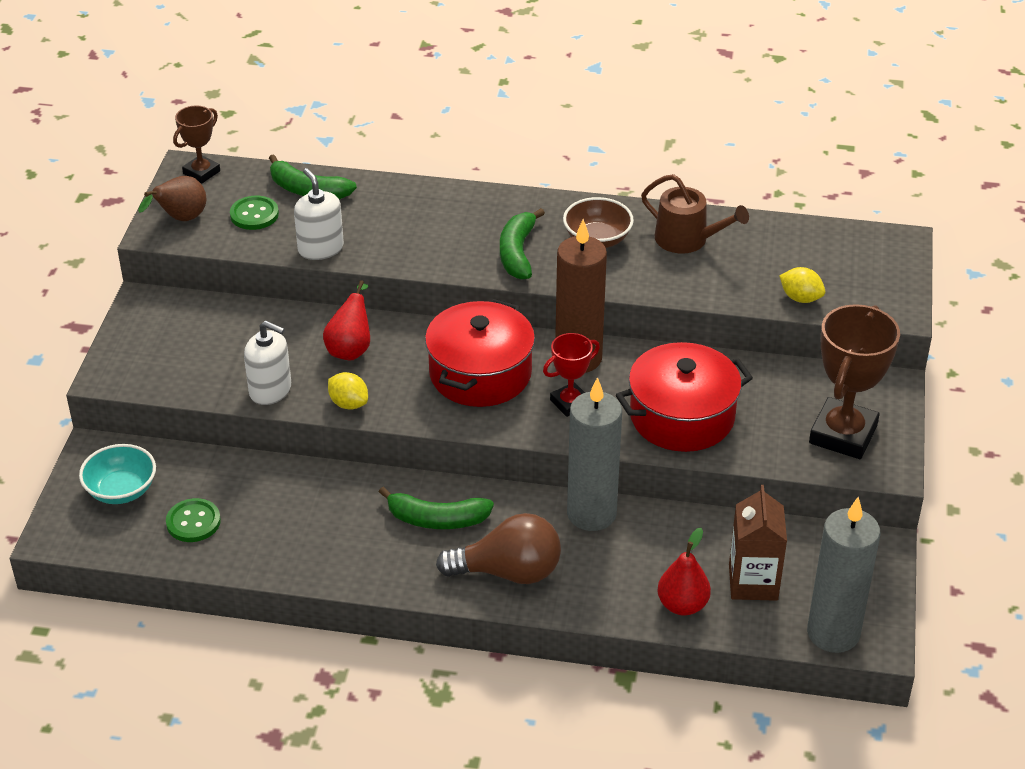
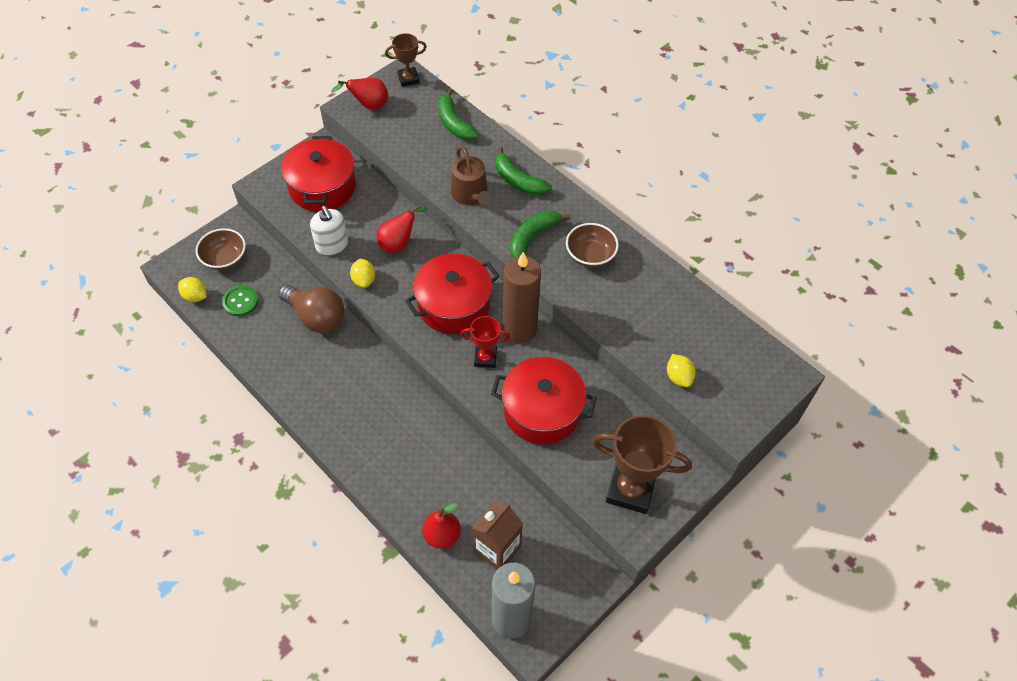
camera: 35 degrees right, 15 degrees up
turquoise bowl [79,444,156,504] -> brown bowl [196,228,246,270]
brown pear [138,176,206,221] -> red pear [331,78,388,109]
green button [230,196,279,230] -> none
white soap dispenser [294,168,344,260] -> none
green banana [379,487,494,529] -> green banana moved to [495,146,552,196]
brown light bulb [436,513,561,584] -> brown light bulb moved to [278,285,344,333]
grey candle [567,377,622,531] -> none
brown watering can [641,174,749,253] -> brown watering can moved to [451,146,491,205]
brown trophy [809,304,900,459] -> brown trophy turned 45 degrees clockwise [592,415,692,514]
none -> yellow lemon [178,277,206,302]
none -> red pot [281,136,356,212]

